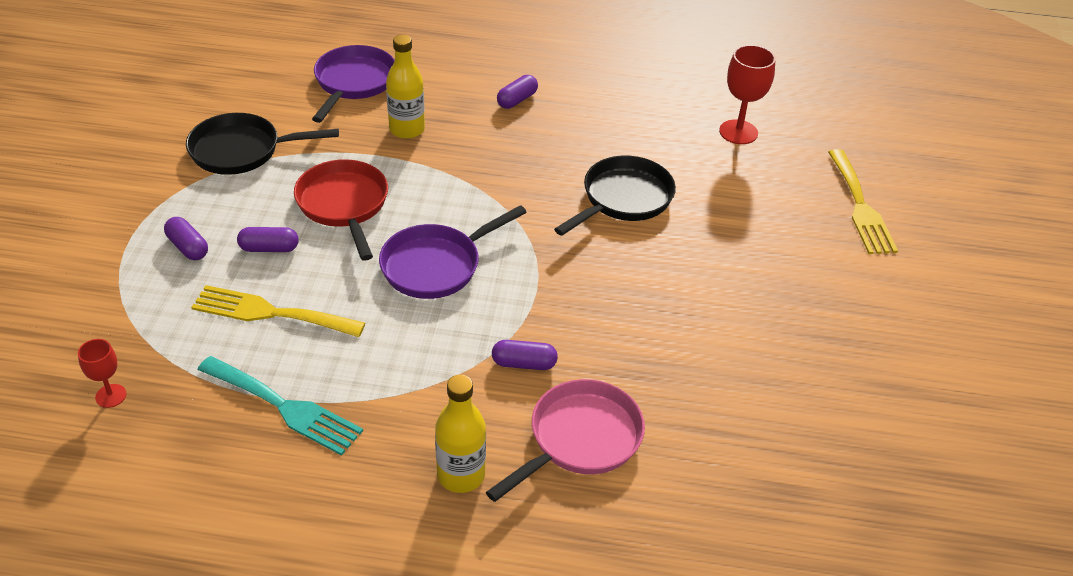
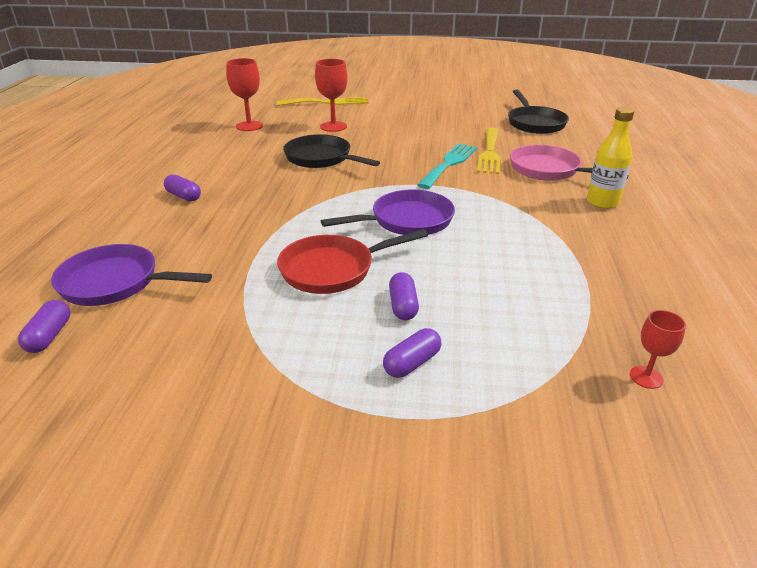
camera: 90 degrees left, 10 degrees down
black pan [186,113,339,175] -> black pan moved to [508,90,569,134]
yellow fork [191,285,365,337] -> yellow fork moved to [477,128,501,174]
turquoise fork [197,356,363,456] -> turquoise fork moved to [418,143,477,189]
purple pan [379,205,527,299] -> purple pan turned 75 degrees counterclockwise [321,190,455,235]
yellow bottle [386,35,425,139] -> none
purple capsule [492,340,558,370] -> purple capsule moved to [18,300,70,353]
none -> red goblet [315,59,347,132]

